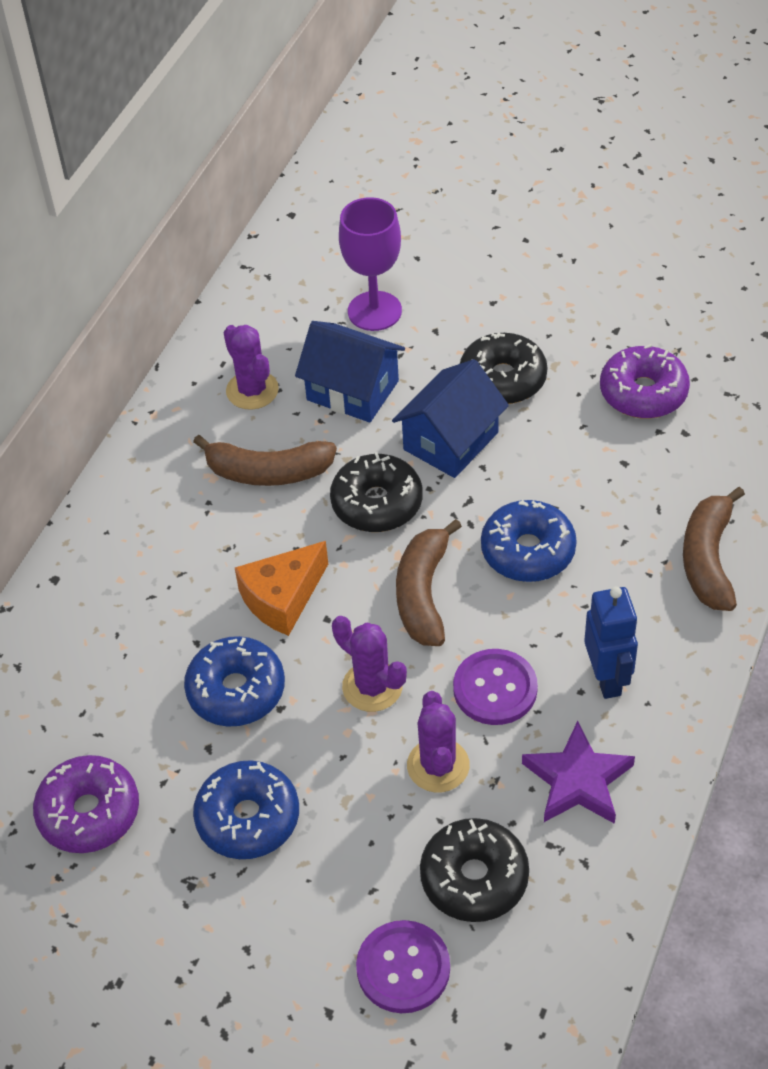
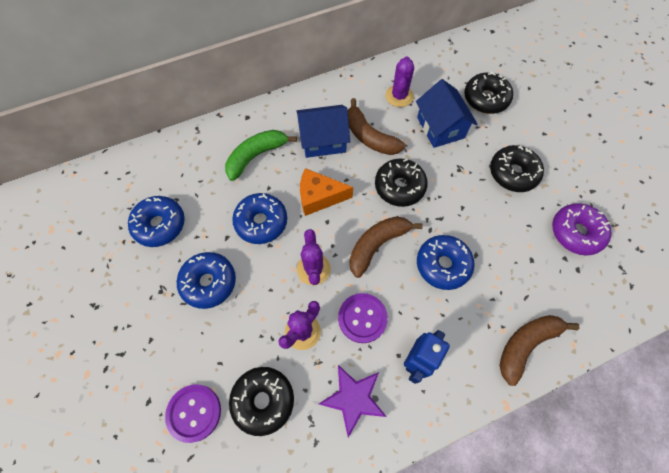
camera: 40 degrees right, 15 degrees up
purple donut [33,755,139,853] -> blue donut [128,196,185,247]
purple goblet [339,197,402,331] -> black donut [464,71,513,114]
blue house [392,359,509,478] -> blue house moved to [296,105,350,158]
none -> green banana [225,130,297,181]

